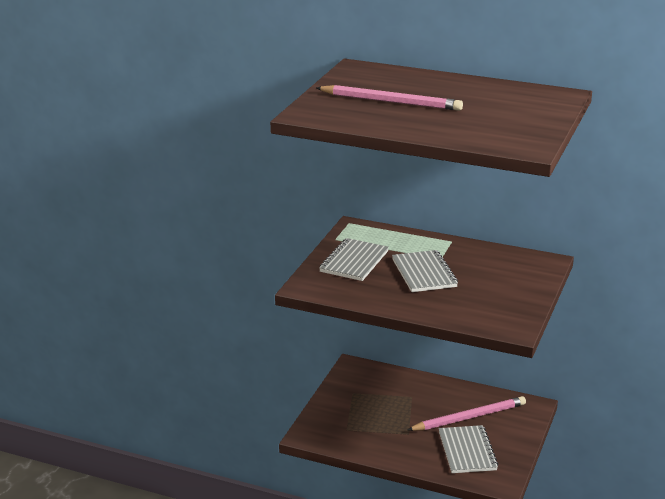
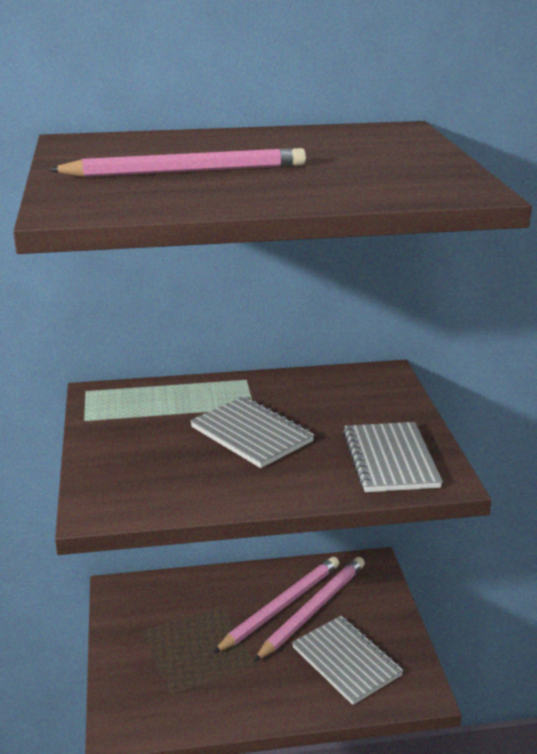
camera: 30 degrees left, 0 degrees up
grey notebook [319,238,389,281] -> grey notebook moved to [343,422,443,492]
none -> pink pencil [213,557,339,654]

